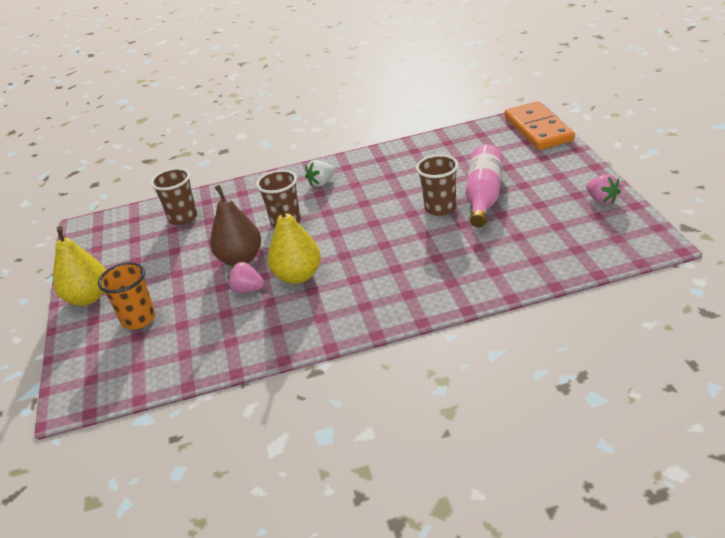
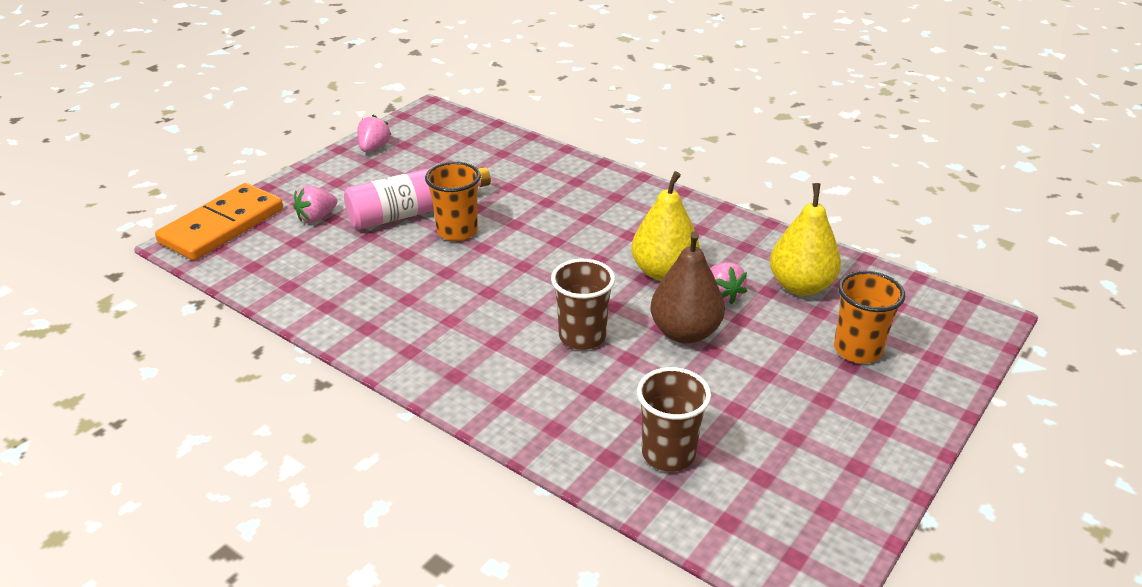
camera: 135 degrees left, 0 degrees up
yellow pear [53,226,106,306] -> yellow pear moved to [770,183,841,296]
white strawberry [305,160,335,187] -> none
brown cup [416,155,458,216] -> orange cup [425,162,481,241]
none -> pink strawberry [293,185,337,223]

